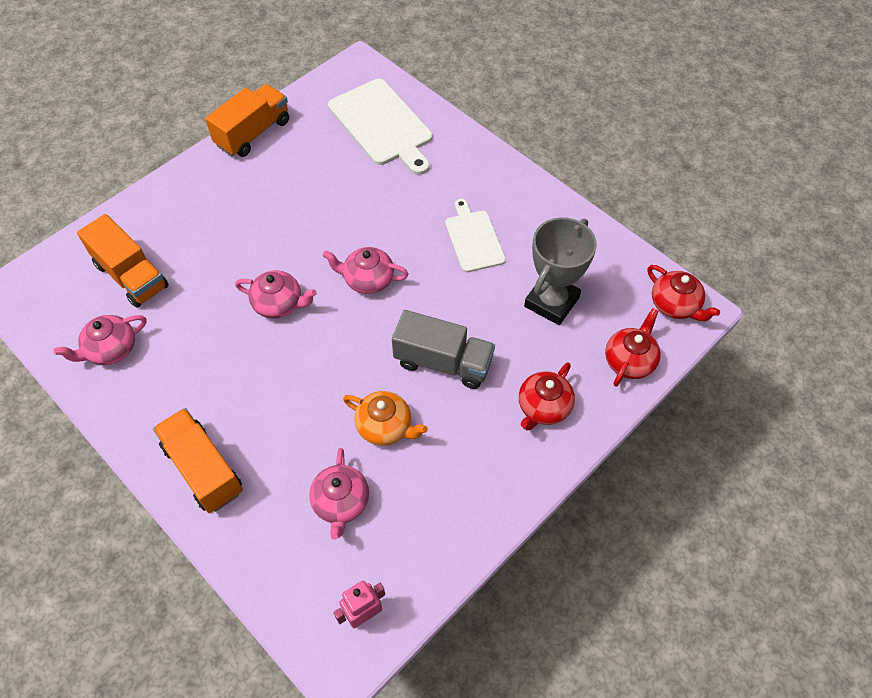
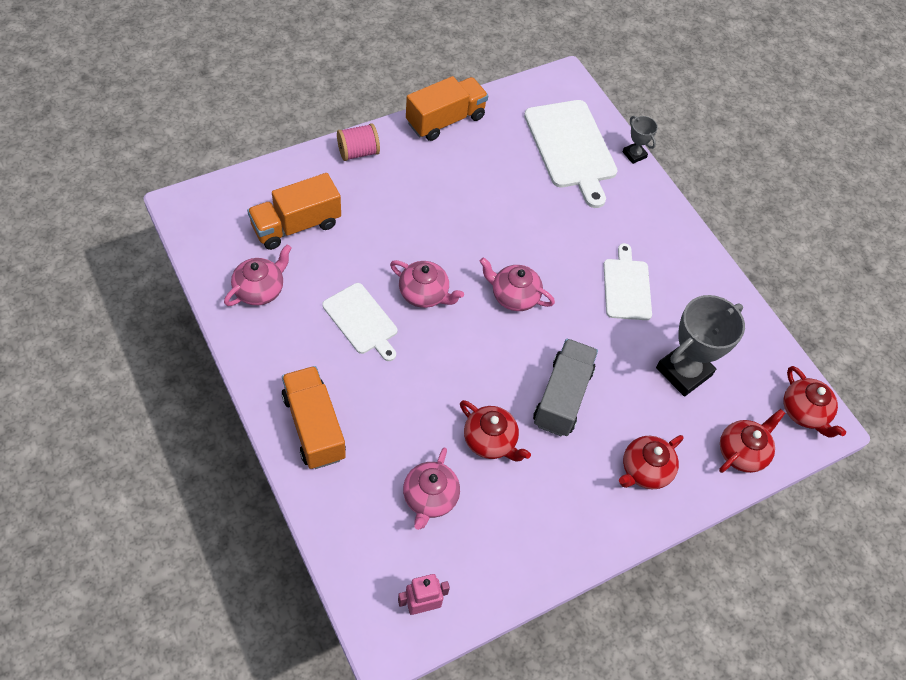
camera: 10 degrees right, 0 degrees up
pink teapot [54,315,146,365] -> pink teapot turned 150 degrees clockwise [224,245,292,306]
orange truck [77,214,168,308] -> orange truck turned 90 degrees clockwise [247,173,341,250]
orange teapot [343,391,428,446] -> red teapot [460,400,531,461]
grey truck [392,310,495,389] -> grey truck turned 105 degrees counterclockwise [533,339,598,436]
none -> white cutting board [322,283,398,361]
none -> pink spool [337,123,380,161]
none -> grey trophy [623,116,658,164]

